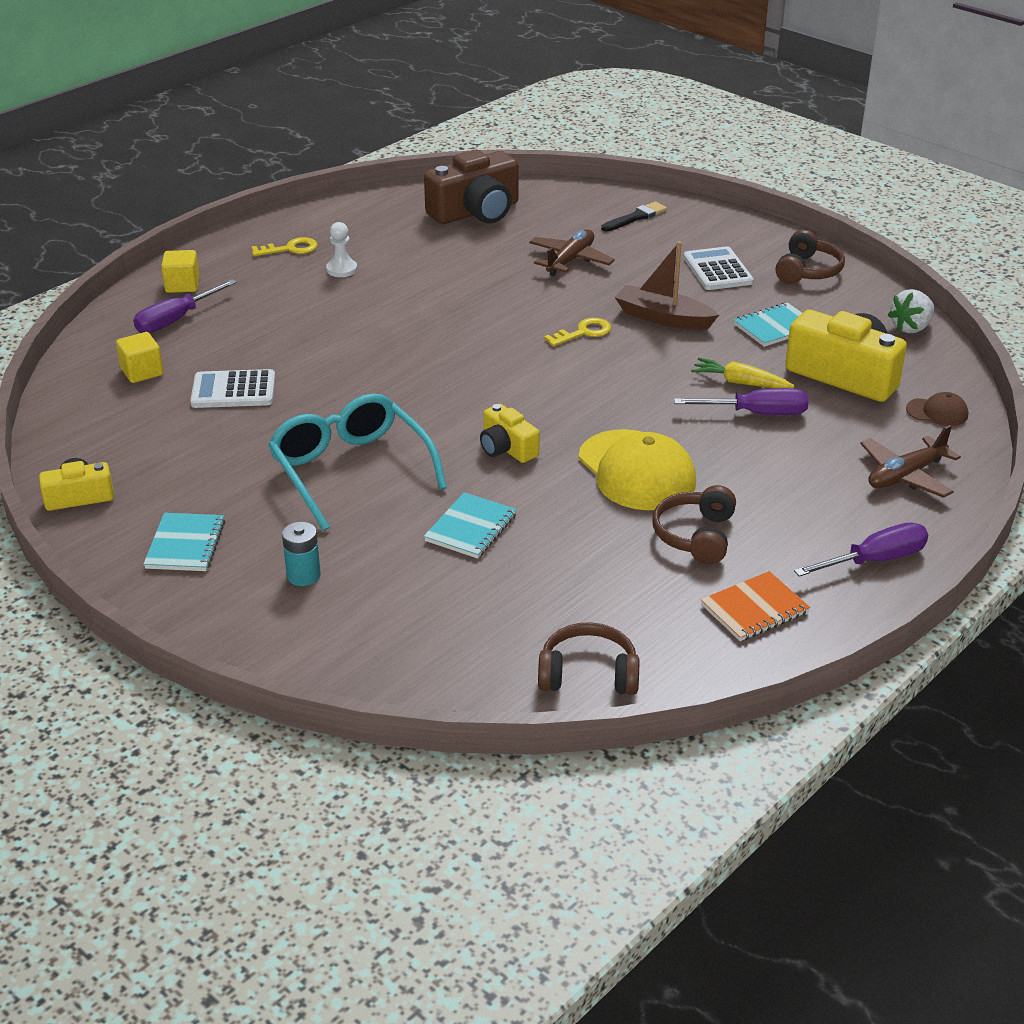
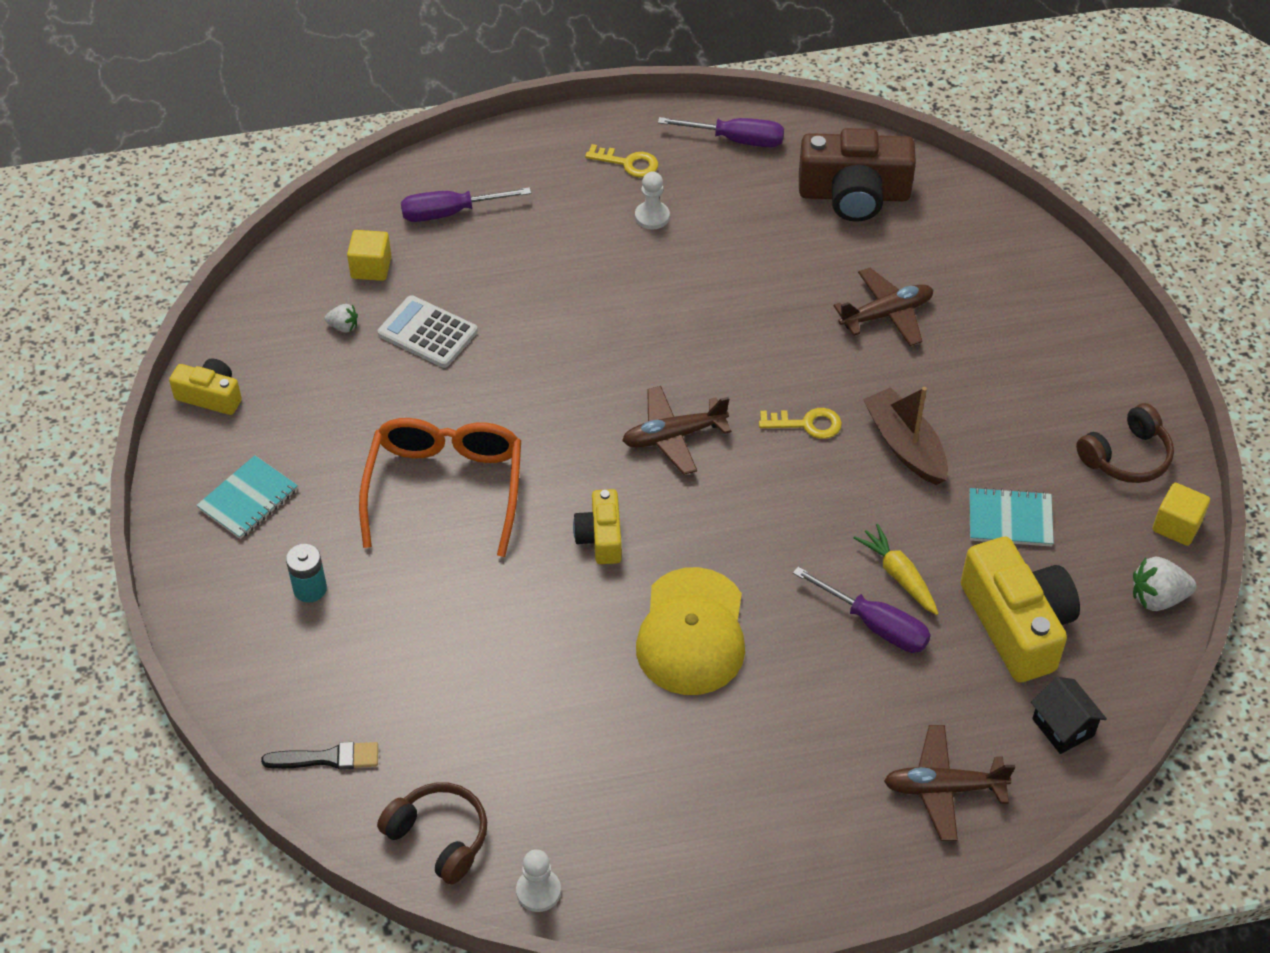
camera: 35 degrees right, 15 degrees up
yellow cube [161,250,200,293] -> yellow cube moved to [1153,483,1210,546]
turquoise glasses [268,393,447,531] -> orange glasses [359,418,521,557]
turquoise notebook [424,493,517,559] -> none
black brush [601,201,667,232] -> black brush moved to [261,742,378,770]
brown headphones [652,485,736,564] -> none
white calculator [684,246,754,290] -> none
orange notebook [701,571,810,641] -> none
purple screwdriver [794,523,928,577] -> purple screwdriver moved to [658,117,784,147]
brown cap [906,392,968,426] -> black house [1031,677,1107,754]
none -> white strawberry [325,304,358,332]
none -> white pawn [516,849,561,912]
none -> brown plane [622,386,731,475]

